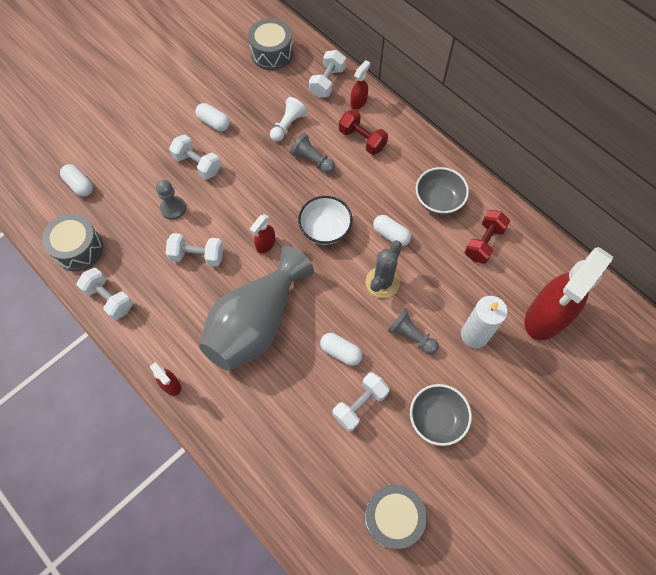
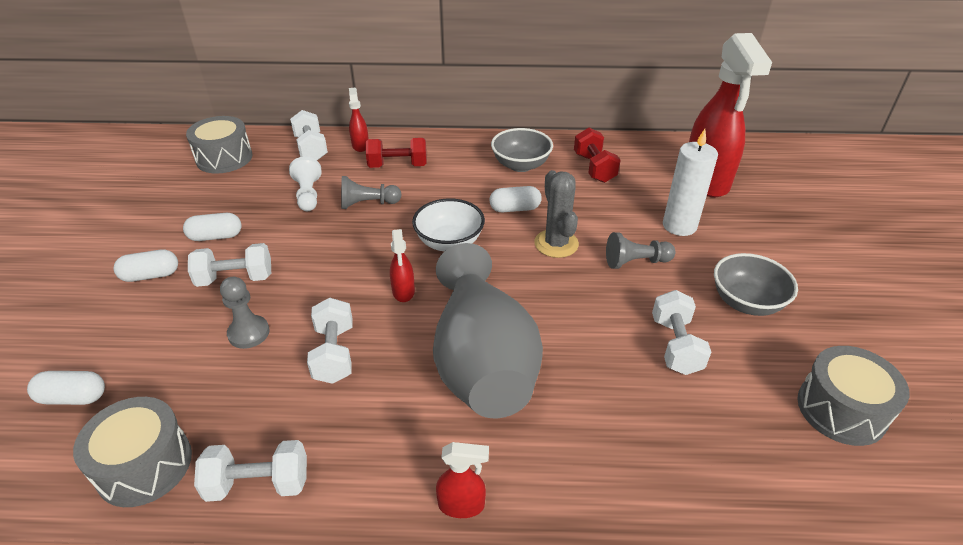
camera: 45 degrees left, 25 degrees down
white dumbbell [166,233,223,267] -> white dumbbell turned 60 degrees counterclockwise [307,298,353,384]
white capsule [320,333,362,366] -> white capsule moved to [113,249,178,282]

